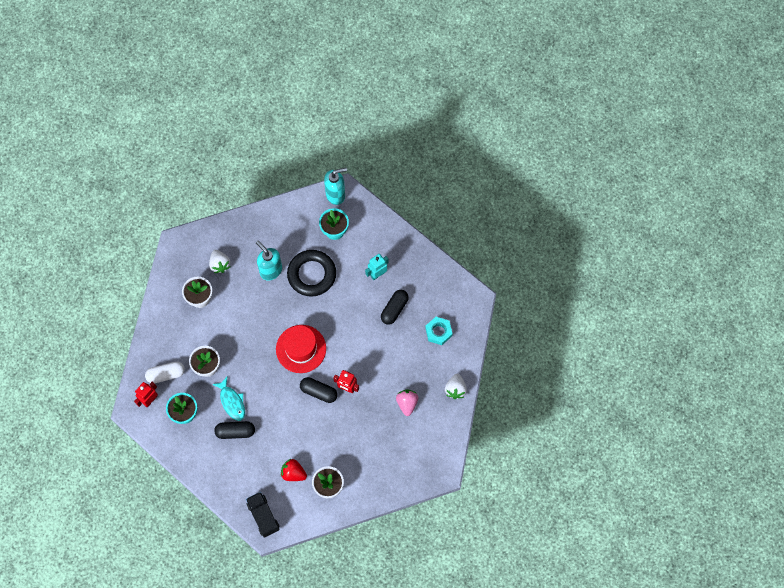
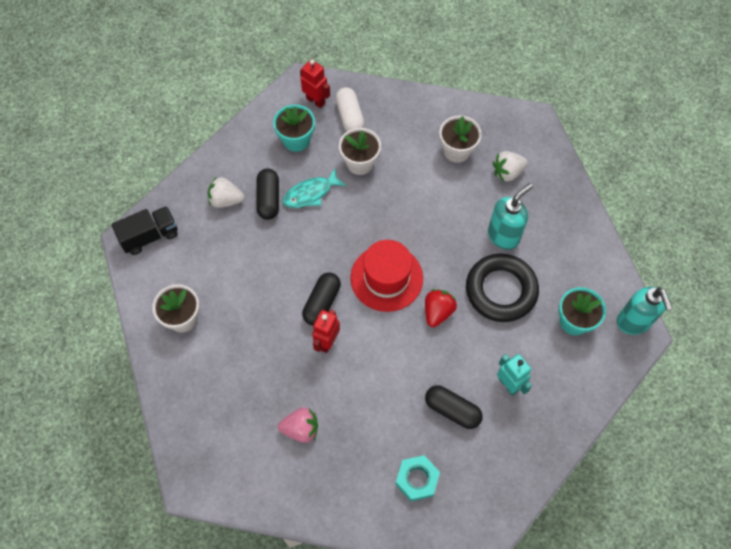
camera: 90 degrees right, 5 degrees down
red strawberry [281,459,307,481] -> red strawberry moved to [425,289,457,327]
white strawberry [445,374,467,399] -> white strawberry moved to [208,177,244,208]

